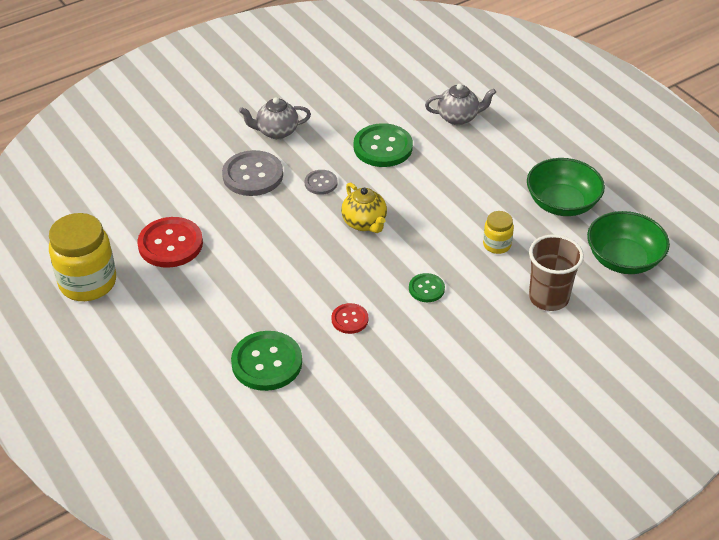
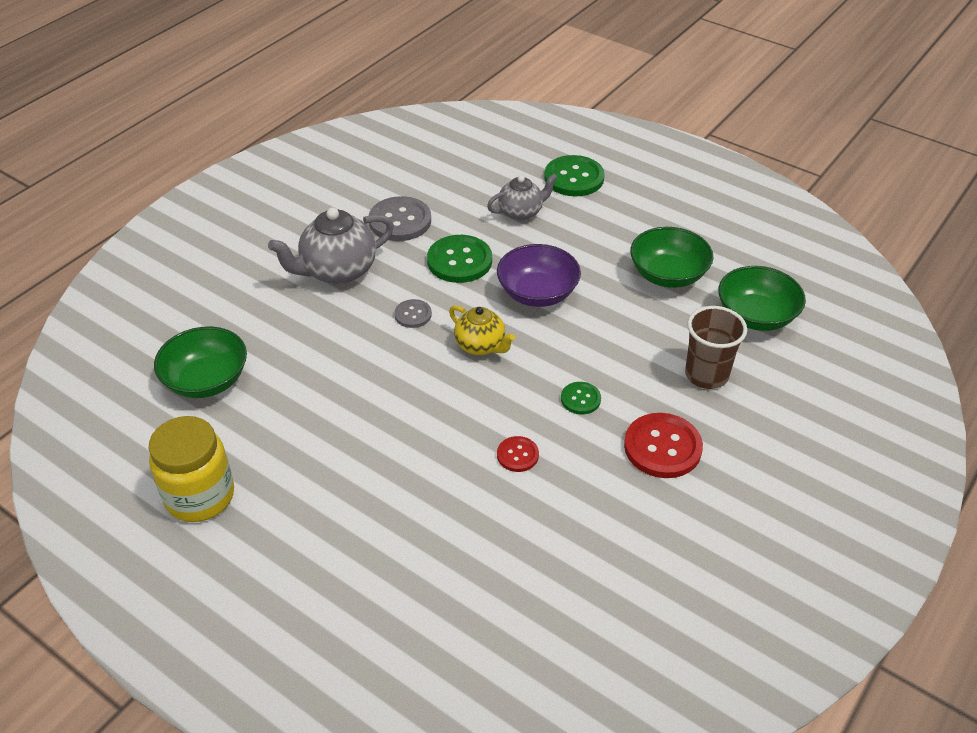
camera: 20 degrees left, 0 degrees up
red button [137,217,203,268] -> red button moved to [624,413,703,478]
grey button [222,150,283,196] -> grey button moved to [369,196,431,241]
green button [231,331,302,391] -> green button moved to [544,155,605,196]
grey teapot [239,97,311,139] -> grey teapot [268,208,394,285], size x1.62
yellow jar [483,211,514,254] -> none
none -> green bowl [154,326,247,398]
none -> purple bowl [497,244,581,307]

